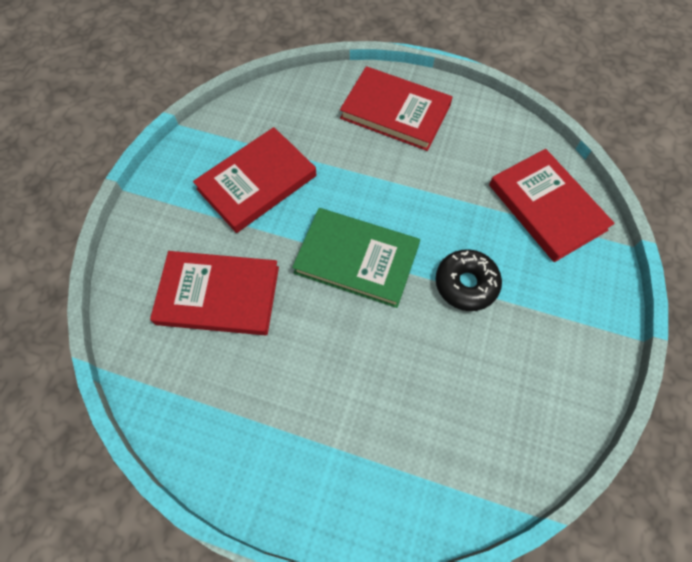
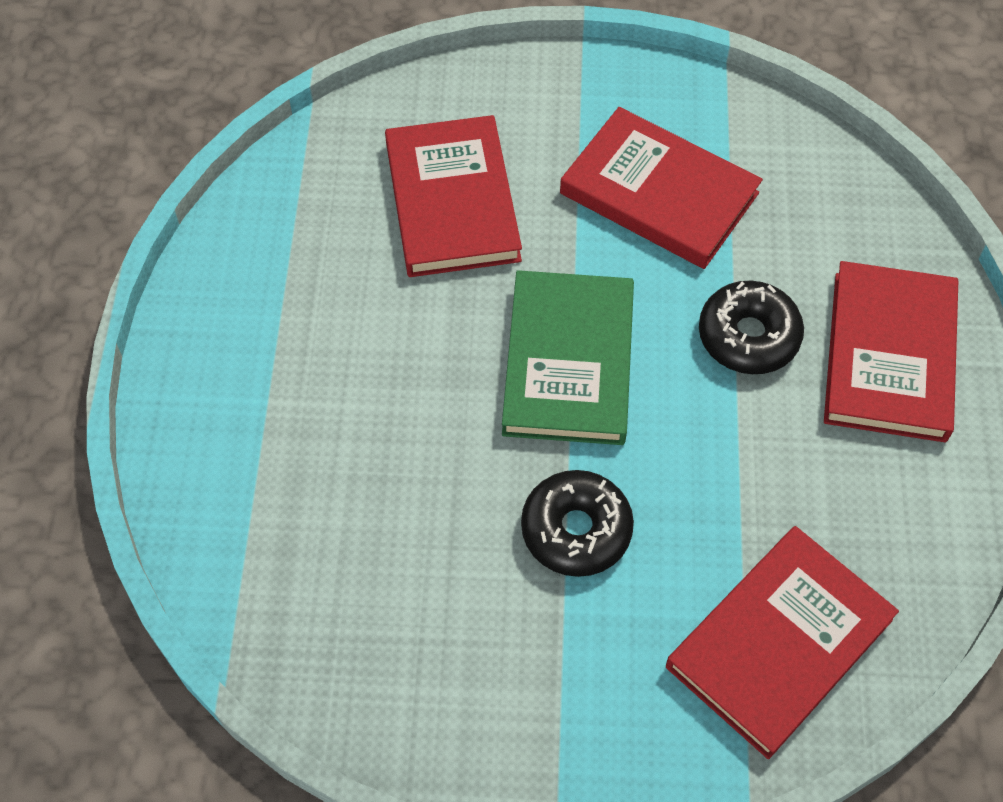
camera: 75 degrees right, 5 degrees down
none -> black donut [699,281,804,374]

